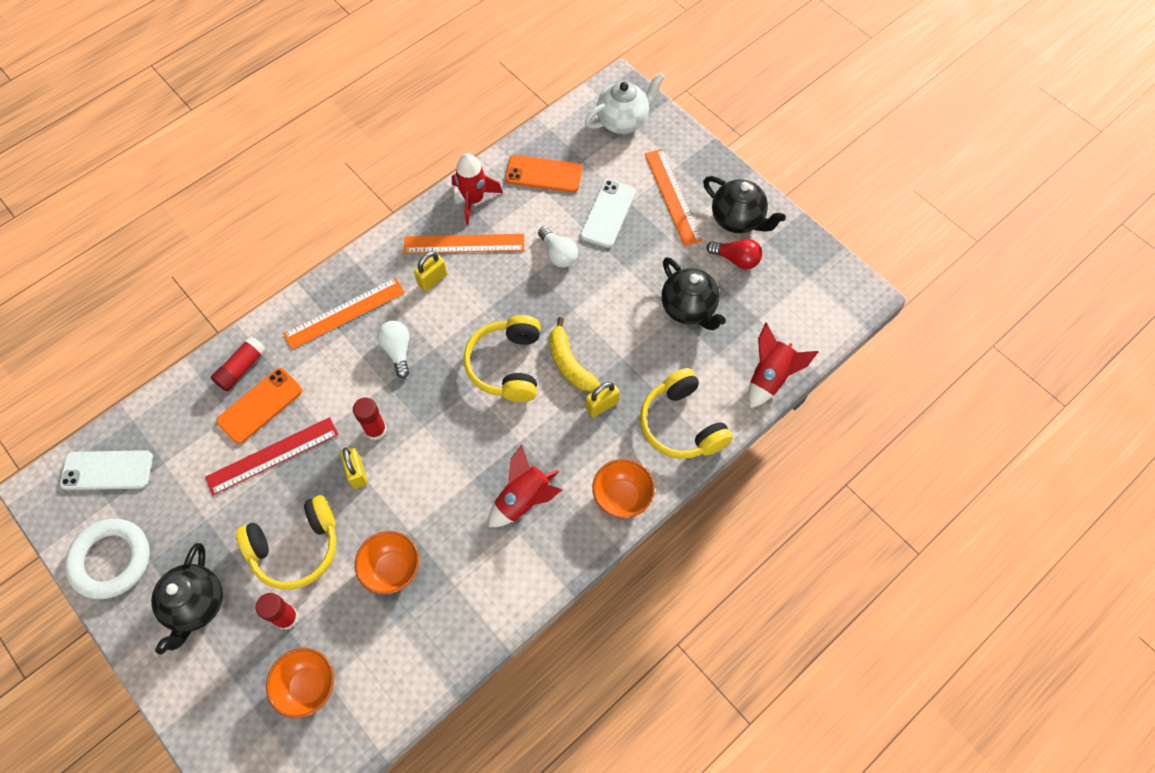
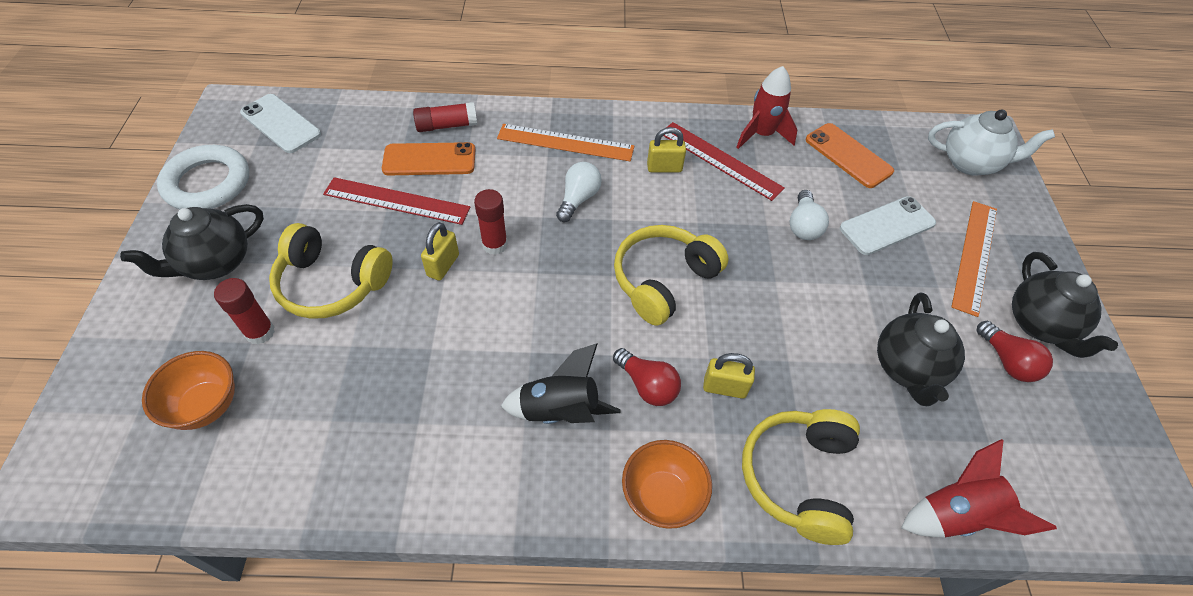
camera: 40 degrees right, 10 degrees down
orange bowl [355,531,419,594] -> none
orange ruler [404,234,525,254] -> red ruler [663,122,785,201]
red rocket [488,444,562,527] -> black rocket [501,343,621,424]
yellow banana [549,317,601,392] -> none
none -> red light bulb [613,348,681,406]

